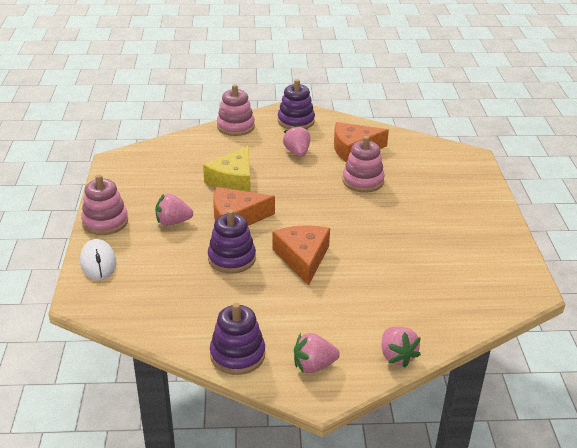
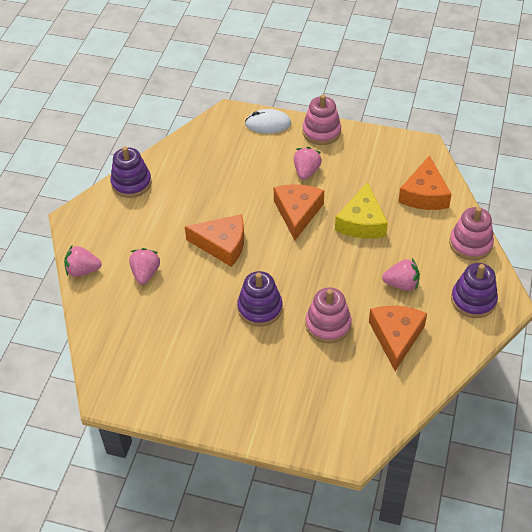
camera: 110 degrees right, 15 degrees up
yellow cheese [203,146,251,192] -> yellow cheese turned 120 degrees counterclockwise [335,182,388,239]
purple stacking toy [208,210,256,273] -> purple stacking toy moved to [237,271,283,327]
pink strawberry [294,333,340,373] -> pink strawberry moved to [129,248,160,284]
none -> orange cheese [398,155,452,210]

